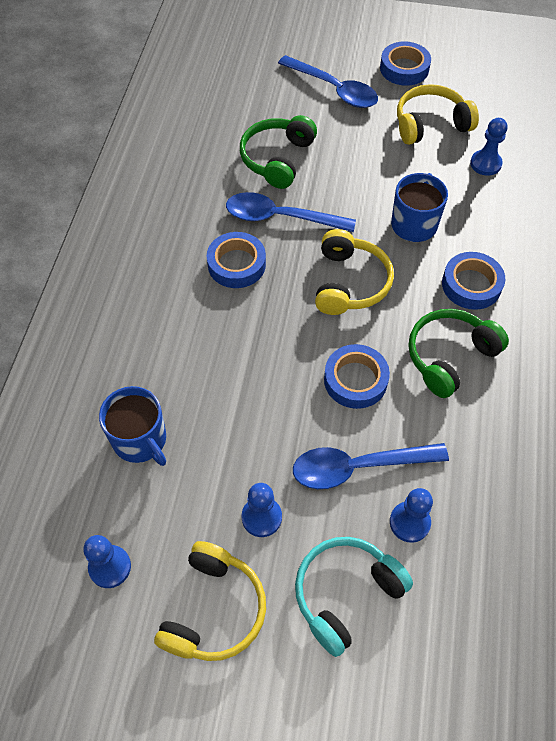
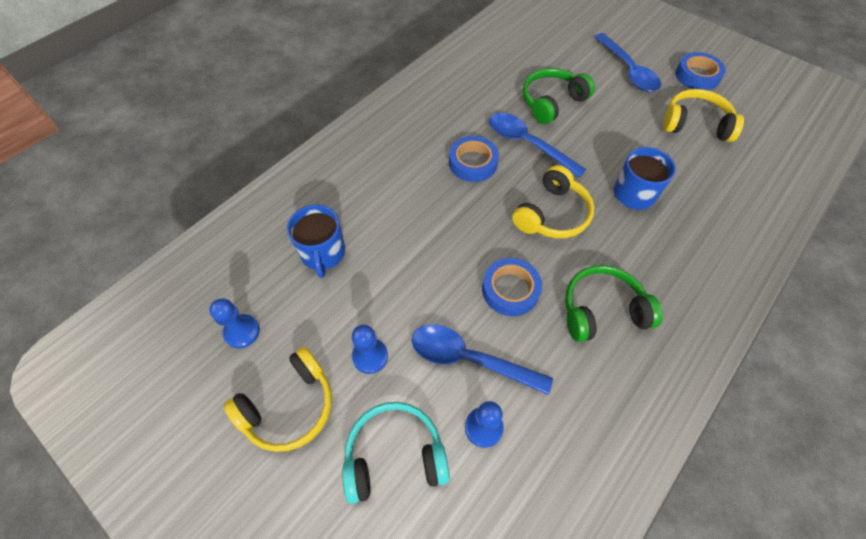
camera: 30 degrees right, 0 degrees up
blue tape [442,252,505,310] -> none
blue pawn [470,118,507,176] -> none

